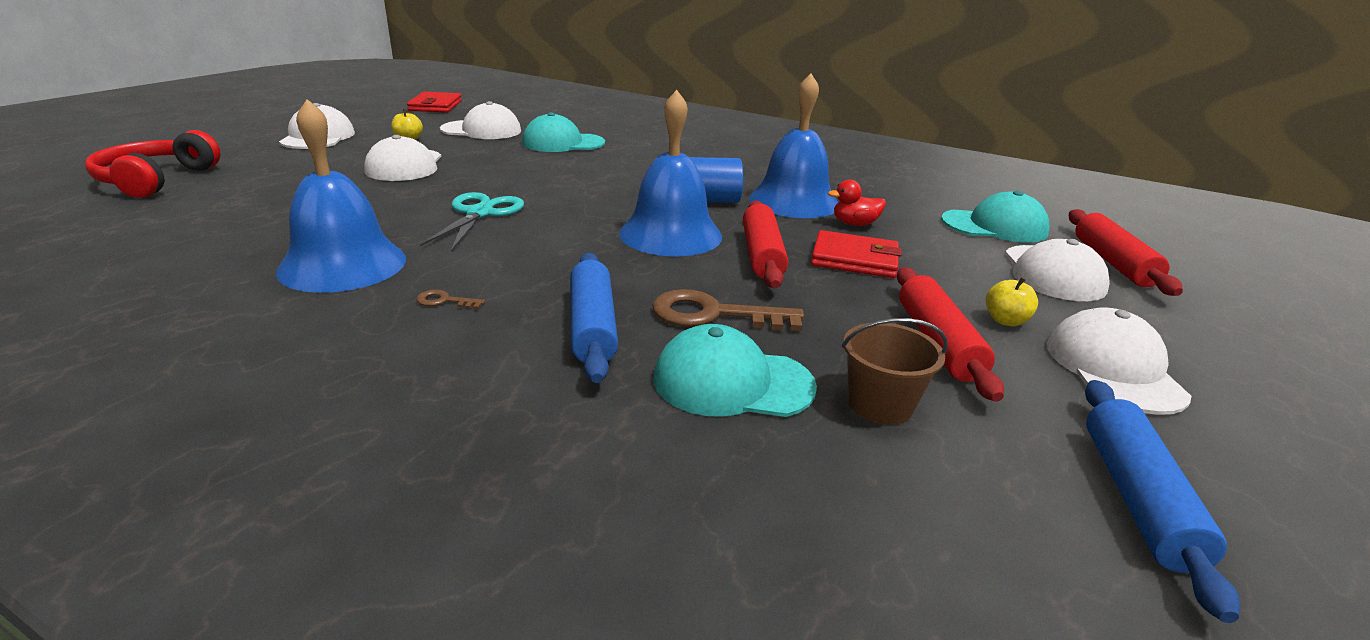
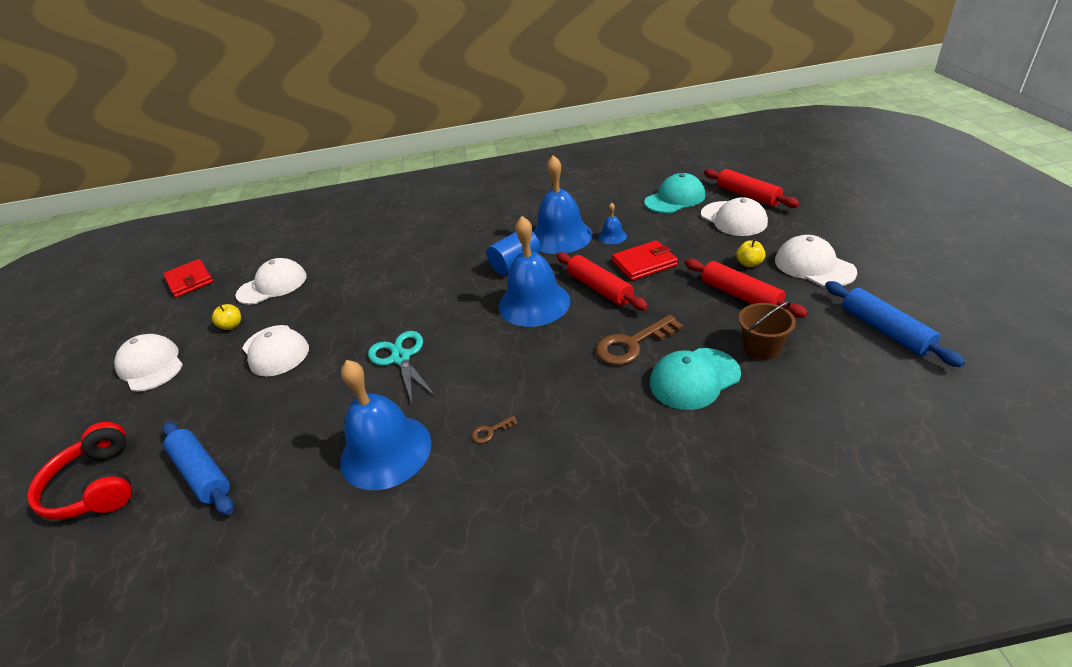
camera: 30 degrees left, 10 degrees up
turquoise cap [522,112,605,152] -> none
blue rolling pin [570,253,618,383] -> blue rolling pin moved to [162,422,234,515]
red duck [828,179,886,226] -> blue bell [599,202,627,244]

